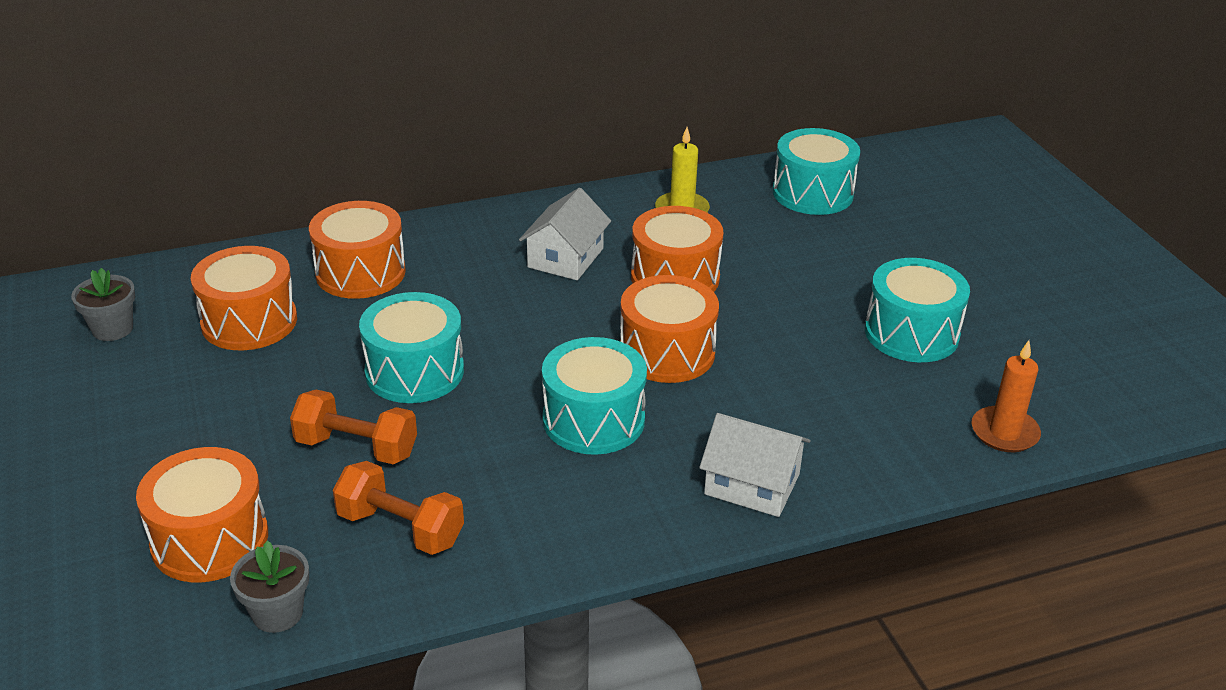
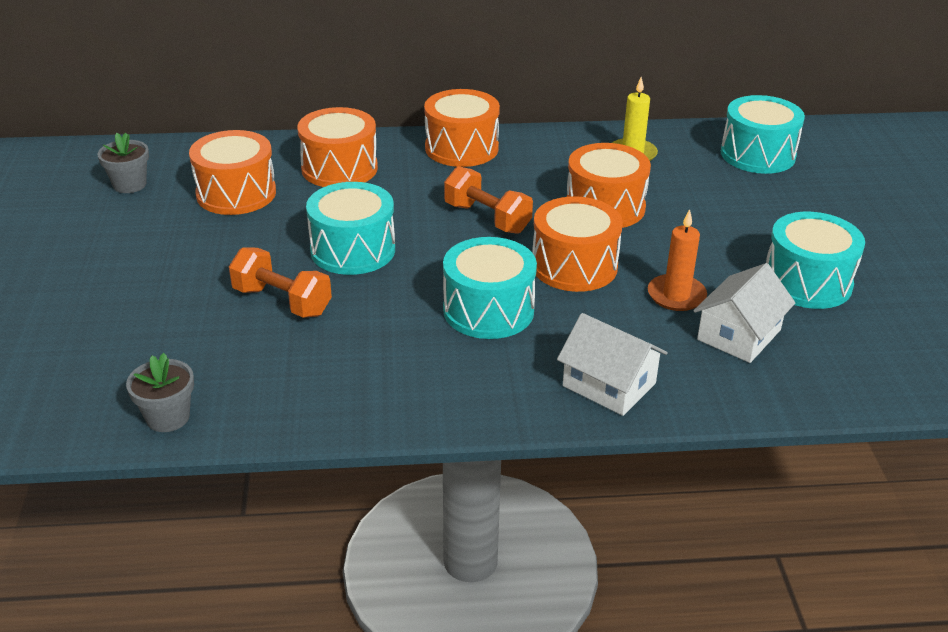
camera: 15 degrees right, 0 degrees up
orange drum [136,447,268,582] -> orange drum moved to [424,89,500,167]
orange dumbbell [333,461,464,555] -> orange dumbbell moved to [444,166,533,234]
white house [519,188,611,280] -> white house moved to [693,263,795,363]
orange candle [972,340,1041,452] -> orange candle moved to [648,209,707,311]

